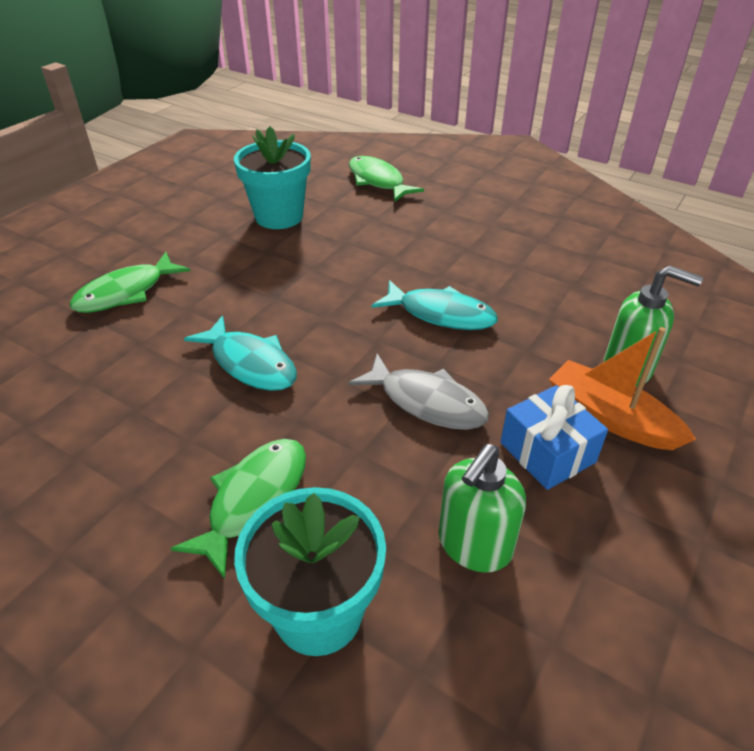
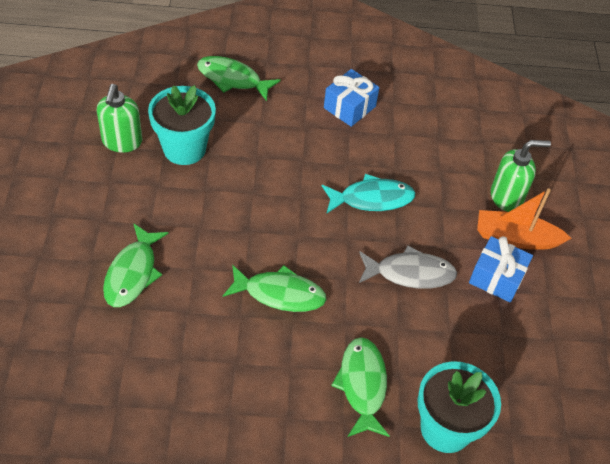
camera: 35 degrees left, 10 degrees up
turquoise fish [184,316,297,391] -> green fish [223,264,327,312]
green soap dispenser [439,444,526,572] -> green soap dispenser moved to [97,84,142,153]
none -> blue gift [324,69,379,127]

